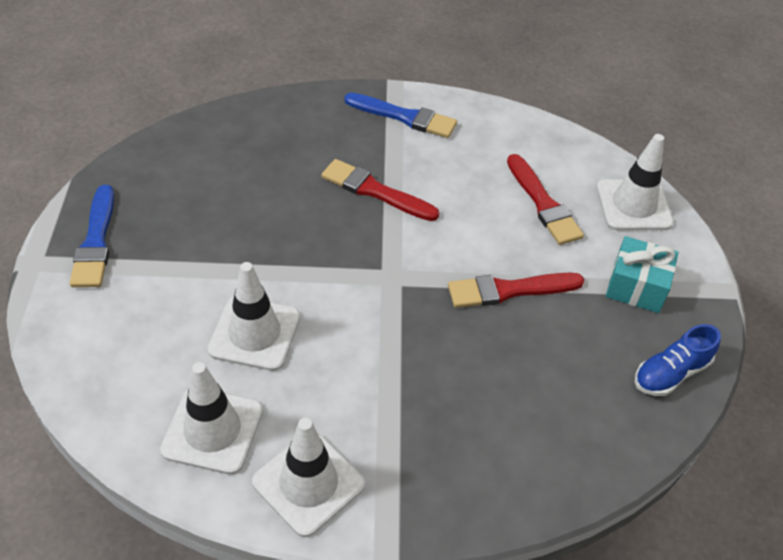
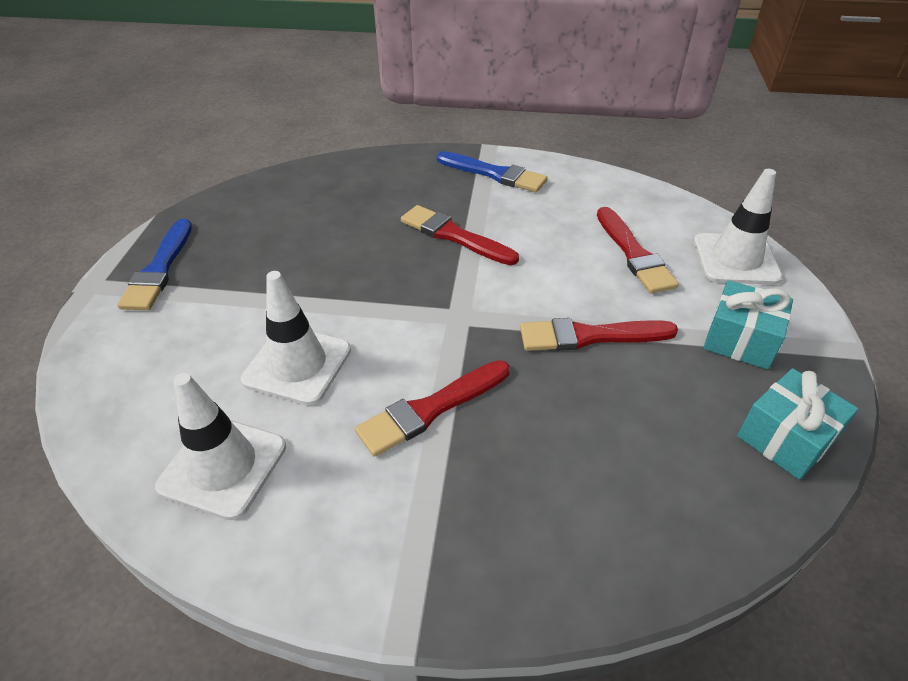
camera: 10 degrees right, 5 degrees down
white traffic cone [252,418,365,537] -> none
blue shoe [635,324,721,396] -> turquoise gift [737,368,858,480]
none -> red brush [355,360,510,457]

